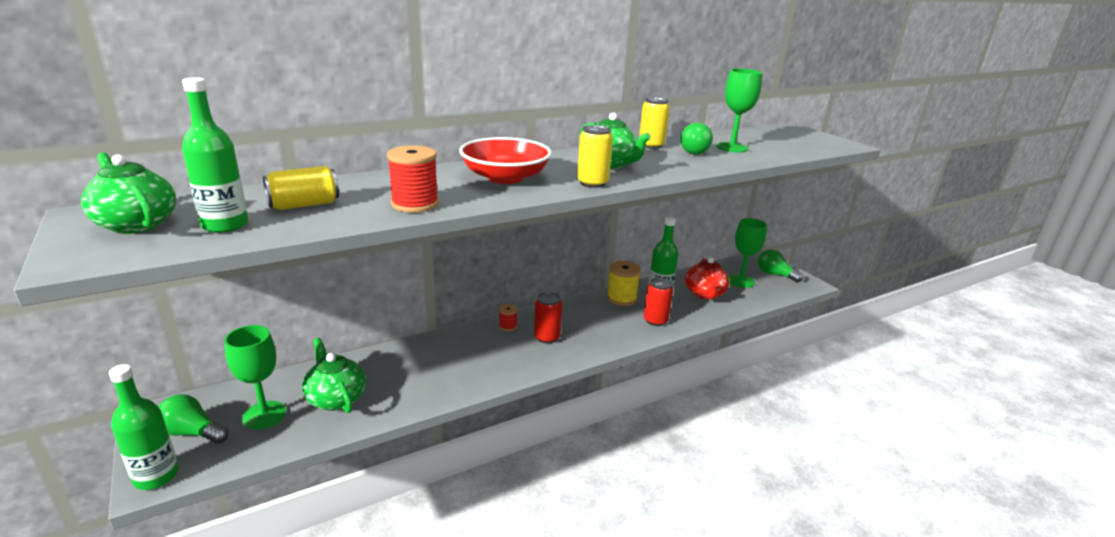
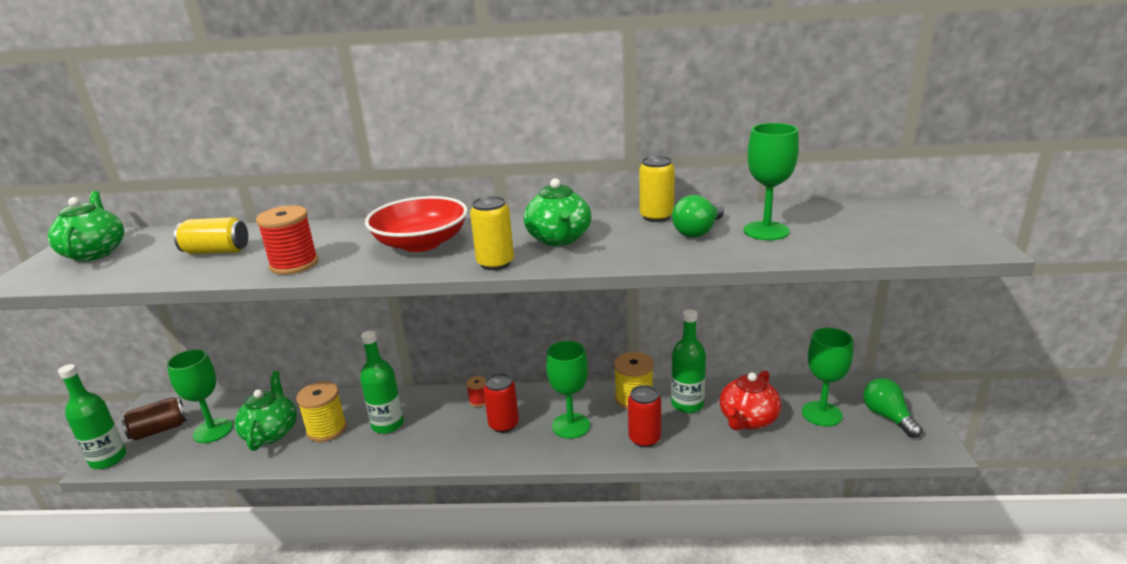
camera: 35 degrees right, 0 degrees up
green light bulb [158,394,228,444] -> brown can [121,397,187,440]
green bottle [182,77,248,233] -> green bottle moved to [360,331,404,434]
none -> yellow spool [296,381,347,442]
none -> green goblet [546,341,590,439]

